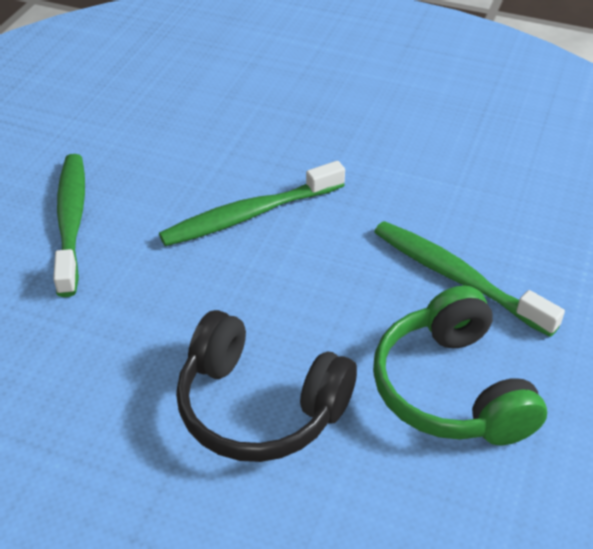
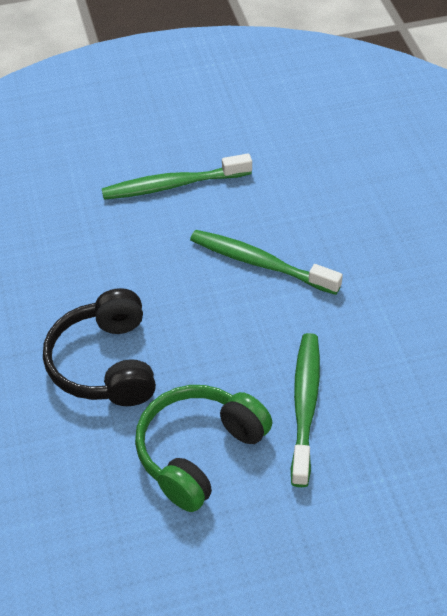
camera: 55 degrees right, 5 degrees up
green toothbrush [53,154,85,297] -> green toothbrush turned 150 degrees counterclockwise [102,154,252,200]

